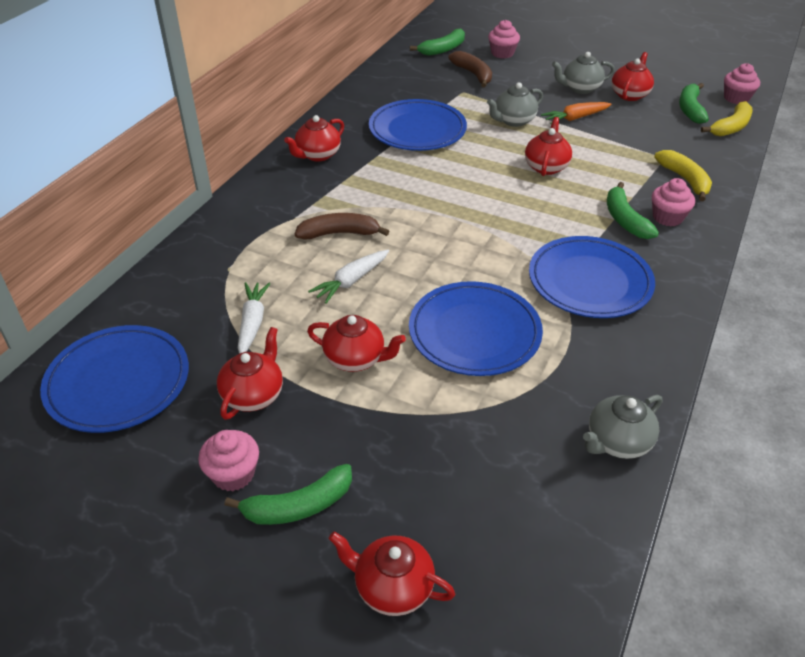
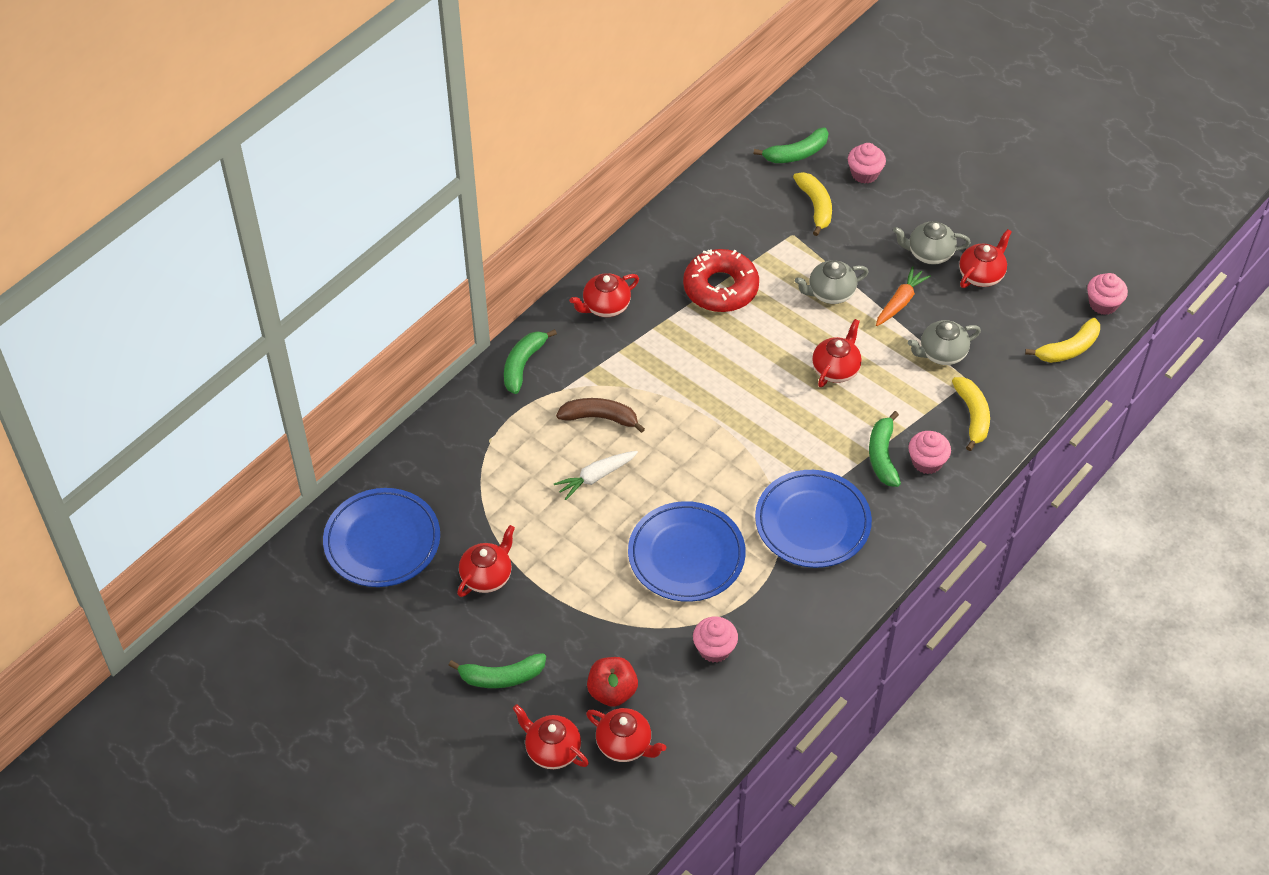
camera: 15 degrees right, 10 degrees up
pink cupcake [198,430,259,491] -> pink cupcake moved to [693,617,738,663]
white carrot [238,282,271,354] -> none
red teapot [307,315,406,372] -> red teapot moved to [586,708,666,762]
blue plate [369,99,467,151] -> red donut [683,249,759,312]
brown banana [448,51,492,87] -> yellow banana [793,172,832,236]
orange carrot [541,102,612,124] -> orange carrot turned 135 degrees clockwise [876,266,931,326]
grey teapot [583,395,663,459] -> grey teapot moved to [908,320,981,365]
green banana [679,83,709,124] -> green banana moved to [504,329,557,394]
none -> red apple [587,657,638,707]

